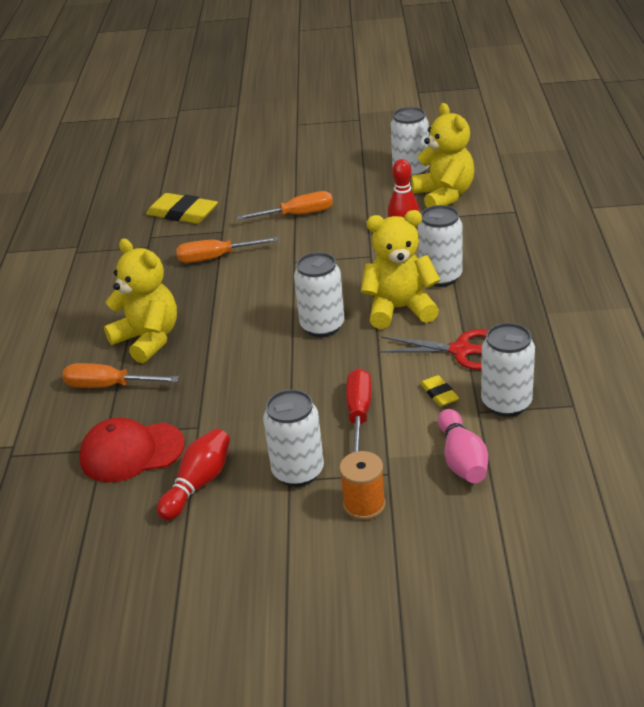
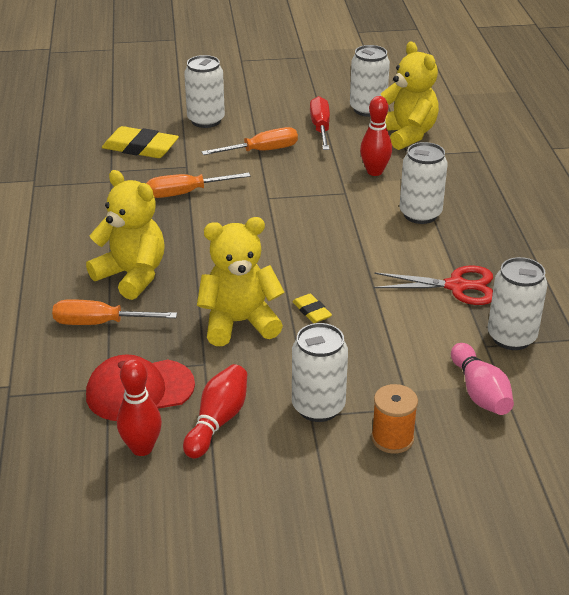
camera: 10 degrees left, 0 degrees up
white can [294,252,345,337] -> white can moved to [184,55,225,128]
red screwdriver [346,368,372,453] -> red screwdriver moved to [310,96,330,150]
yellow teddy bear [361,210,441,329] -> yellow teddy bear moved to [197,217,285,346]
yellow eraser [420,375,459,407] -> yellow eraser moved to [292,294,332,323]
none -> red bowling pin [117,359,162,456]

